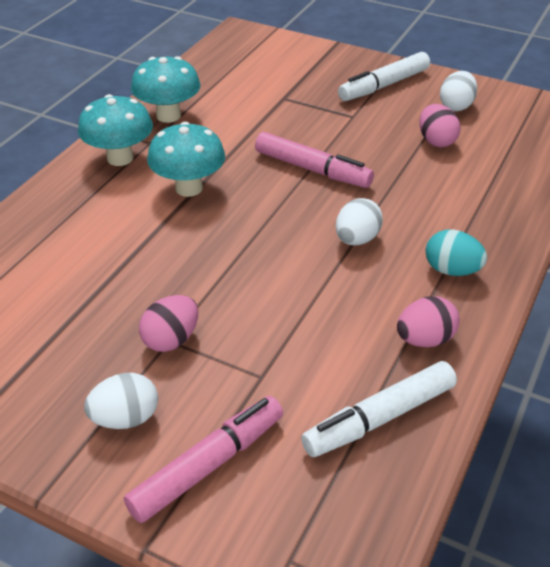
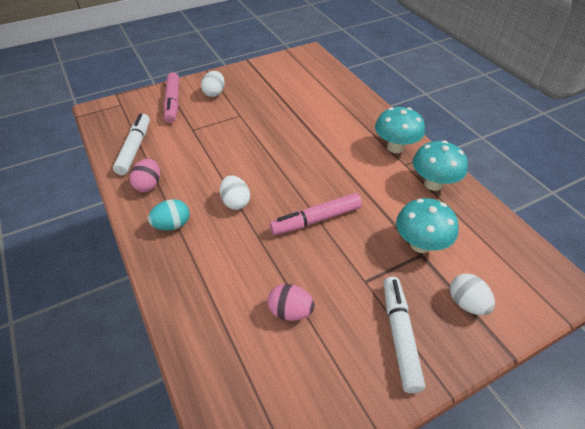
camera: 125 degrees right, 5 degrees up
pink egg [139,295,198,352] -> none
turquoise mushroom [147,122,225,197] -> turquoise mushroom moved to [396,198,458,253]
white egg [440,71,477,111] -> white egg moved to [450,273,495,315]

